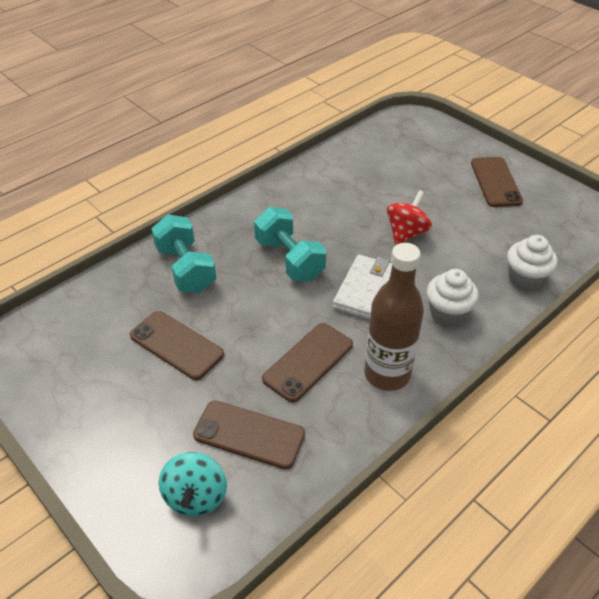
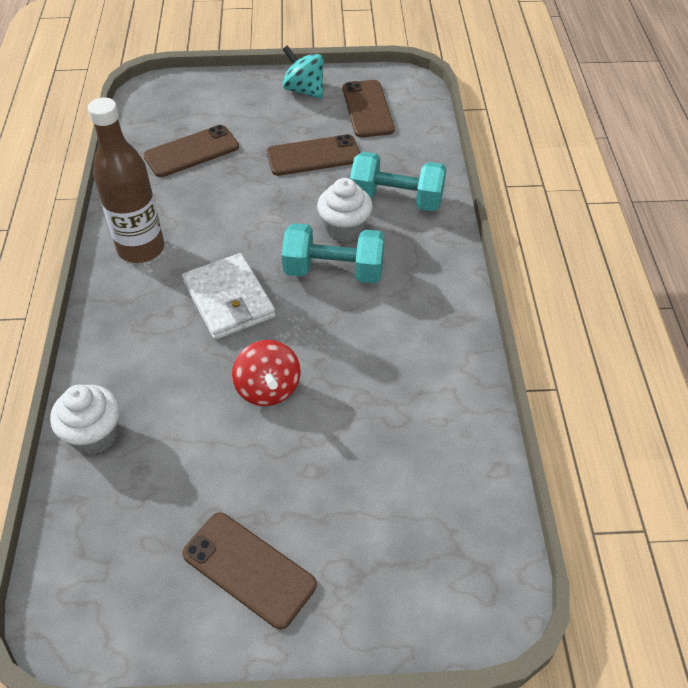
camera: 130 degrees right, 5 degrees up
turquoise spinning top [159,452,227,517] -> turquoise spinning top moved to [282,45,324,99]
brown phone [262,323,353,402] -> brown phone moved to [343,80,395,137]
white cupcake [427,269,479,326] -> white cupcake moved to [317,178,373,242]

